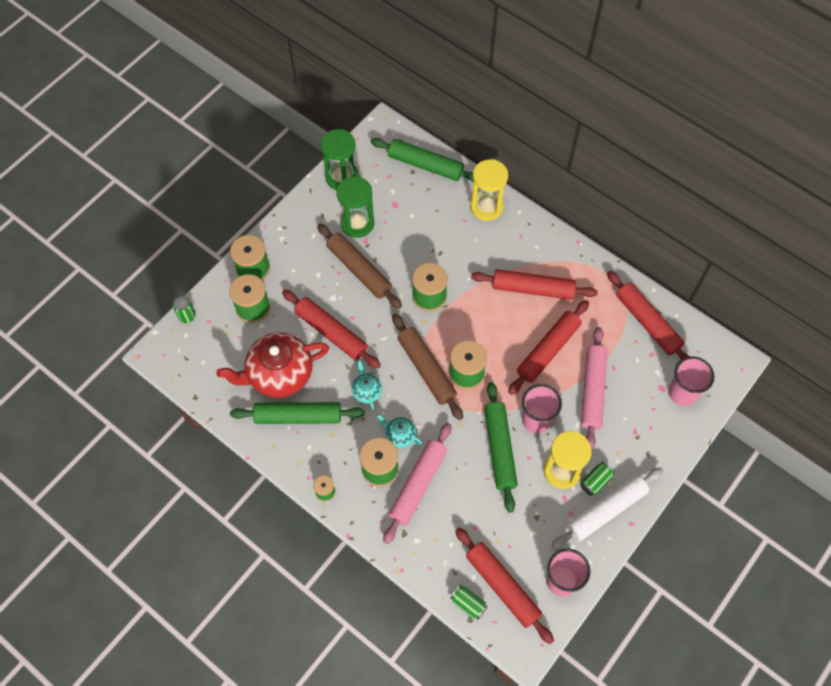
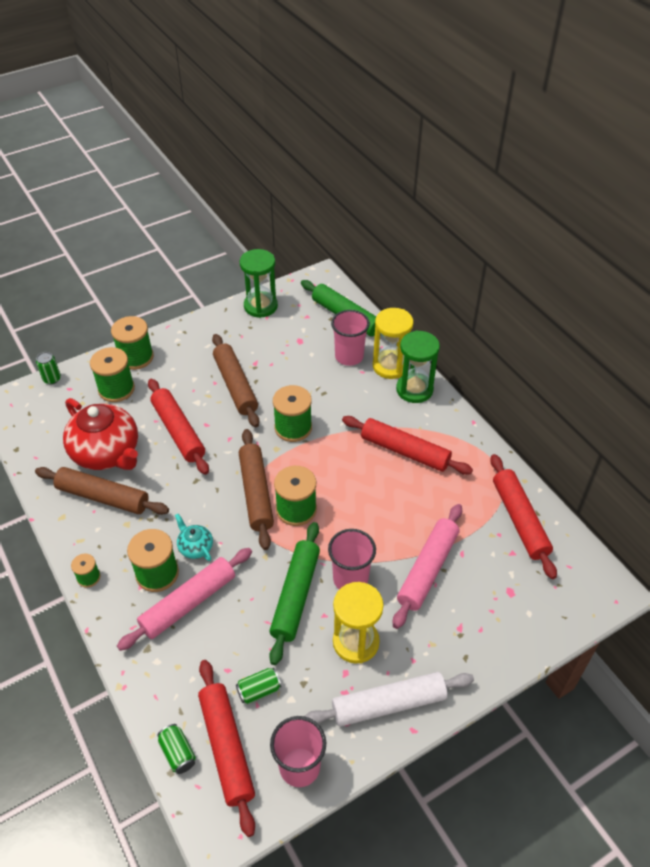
camera: 20 degrees right, 15 degrees down
red teapot [216,332,329,398] -> red teapot turned 135 degrees counterclockwise [63,398,138,470]
green rolling pin [230,402,365,424] -> brown rolling pin [35,467,169,515]
green hourglass [336,176,374,238] -> green hourglass moved to [396,330,440,403]
turquoise teapot [351,360,382,410] -> none
red rolling pin [508,300,589,395] -> none
green can [581,462,614,496] -> green can moved to [236,668,281,704]
pink cup [668,356,715,406] -> pink cup moved to [331,310,370,366]

